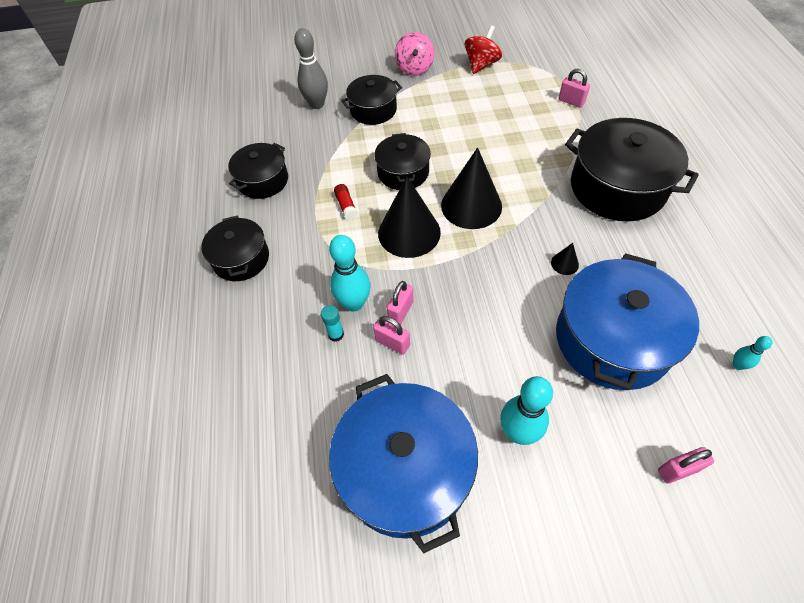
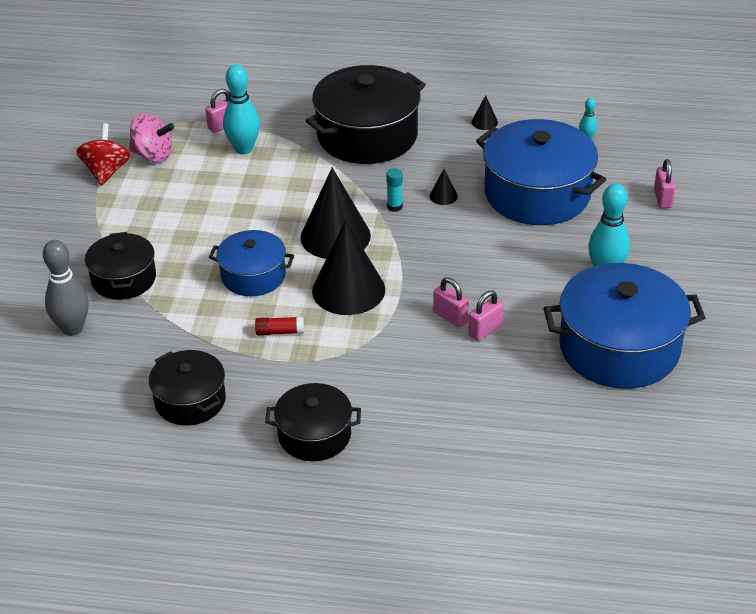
camera: 75 degrees left, 15 degrees down
turquoise glue stick [321,305,344,342] -> turquoise glue stick moved to [386,168,403,212]
turquoise bowling pin [329,235,370,312] -> turquoise bowling pin moved to [223,64,260,154]
black pot [374,133,431,190] -> blue pot [209,230,294,296]
pink spinning top [395,32,435,76] -> pink spinning top moved to [129,113,174,162]
red spinning top [465,25,502,74] -> red spinning top turned 45 degrees clockwise [76,123,130,186]
none -> black cone [471,95,498,130]

